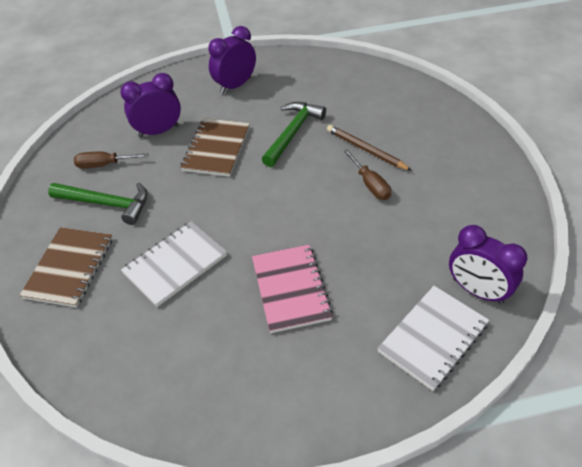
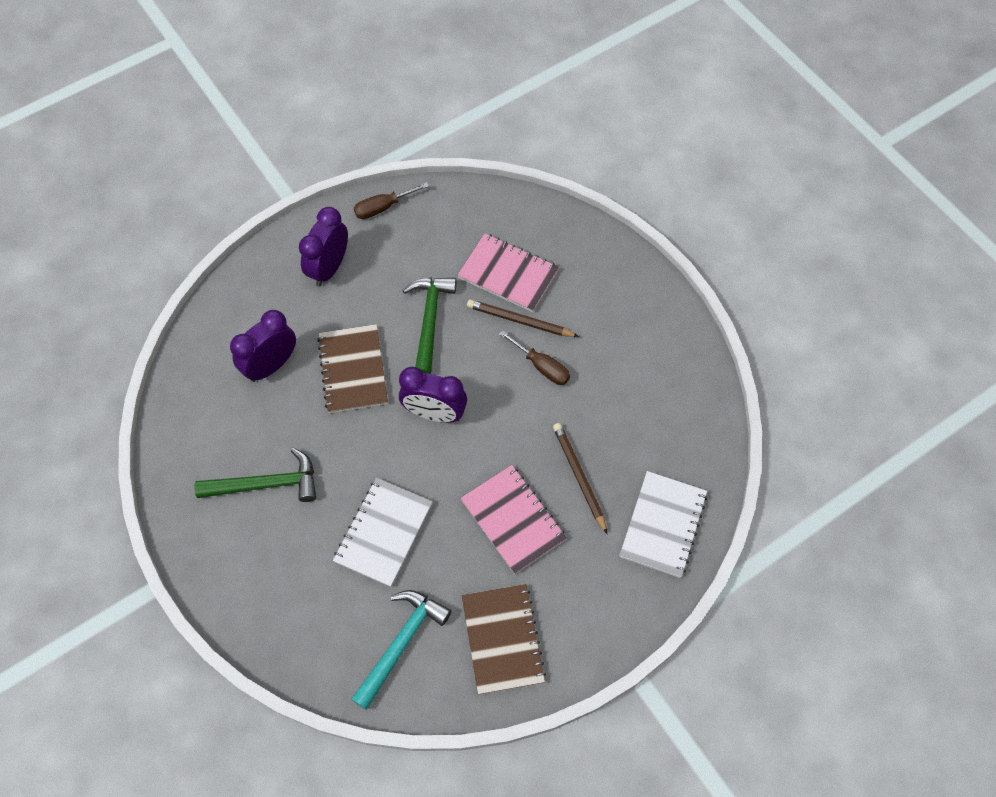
camera: 25 degrees left, 15 degrees up
brown notebook [19,227,113,308] -> brown notebook moved to [462,584,546,695]
brown screwdriver [74,152,149,168] -> brown screwdriver moved to [354,182,429,219]
purple clock [449,225,527,304] -> purple clock moved to [399,367,467,423]
none -> turquoise hammer [351,590,452,710]
none -> pink notebook [457,233,559,312]
none -> brown pencil [553,423,607,534]

